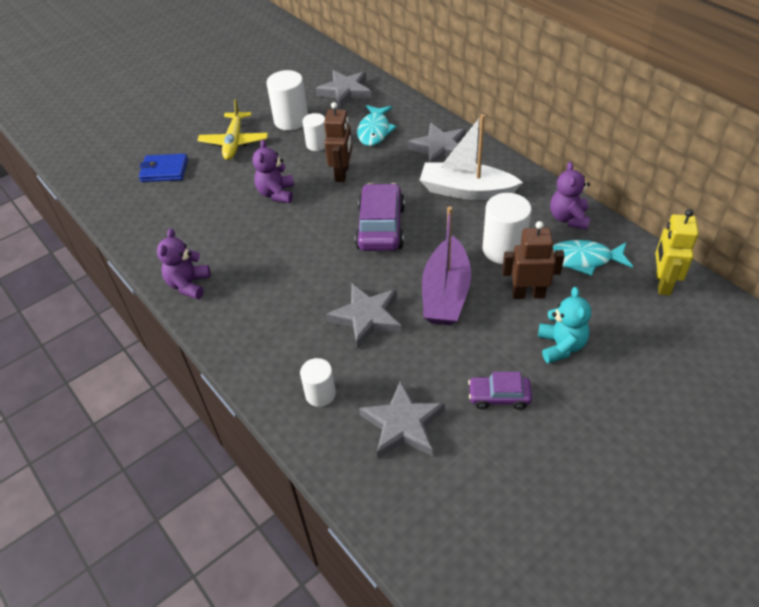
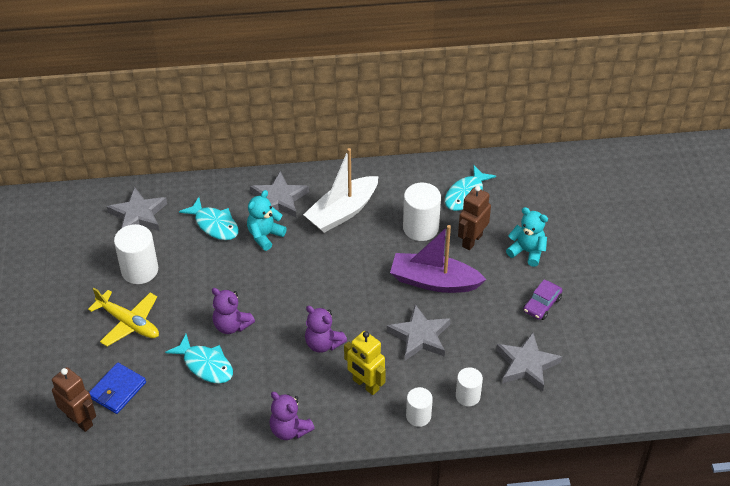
camera: 60 degrees left, 0 degrees up
white cylinder [302,113,326,151] -> white cylinder moved to [406,387,433,427]
brown robot [324,102,352,182] -> brown robot moved to [52,367,96,432]
purple car [355,183,405,251] -> none
purple boat [422,206,471,325] -> purple boat turned 150 degrees clockwise [390,225,487,293]
purple teddy bear [550,161,590,230] -> purple teddy bear moved to [305,306,347,353]
yellow robot [655,209,699,295] -> yellow robot moved to [344,331,386,395]
none -> turquoise fish [165,334,233,383]
none -> turquoise teddy bear [247,190,287,251]

